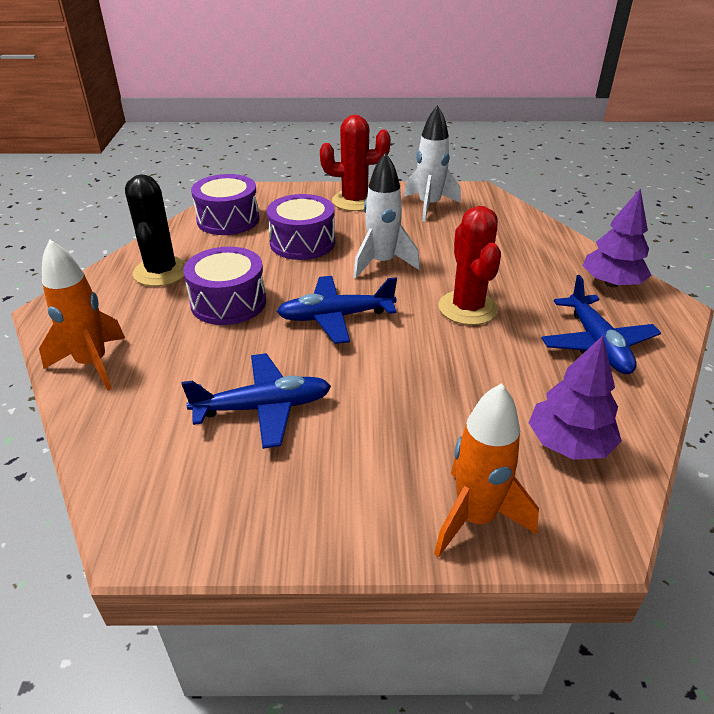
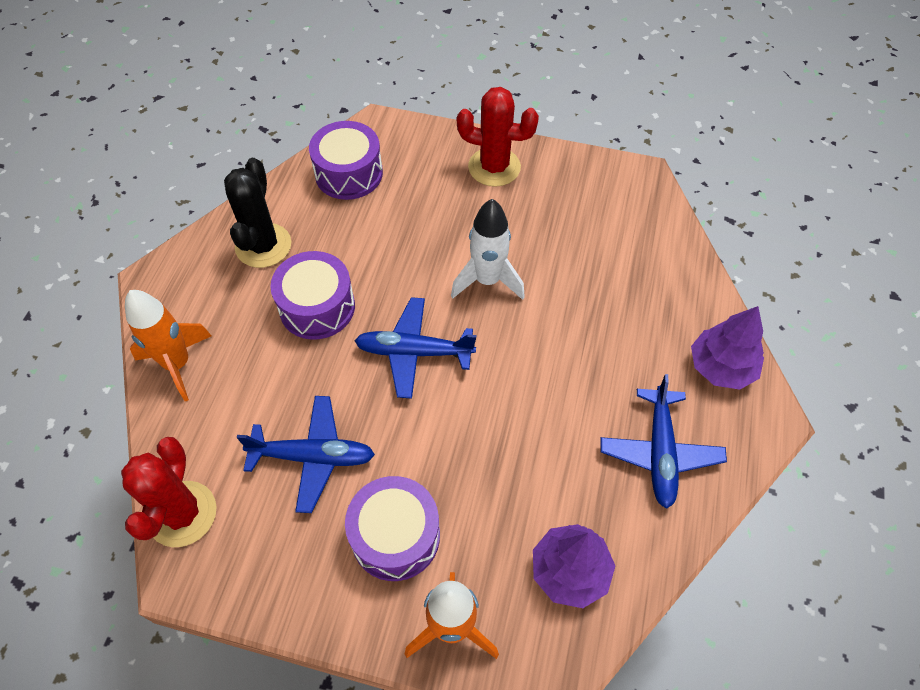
camera: 15 degrees right, 20 degrees up
purple drum [267,194,335,260] -> purple drum moved to [345,476,440,581]
white rocket [404,105,461,222] -> none
red cactus [438,206,501,325] -> red cactus moved to [121,437,217,547]

